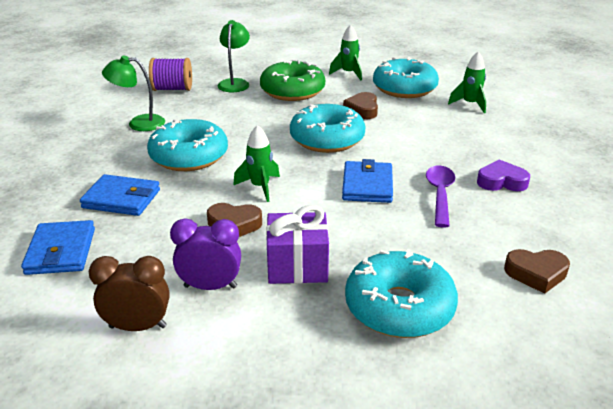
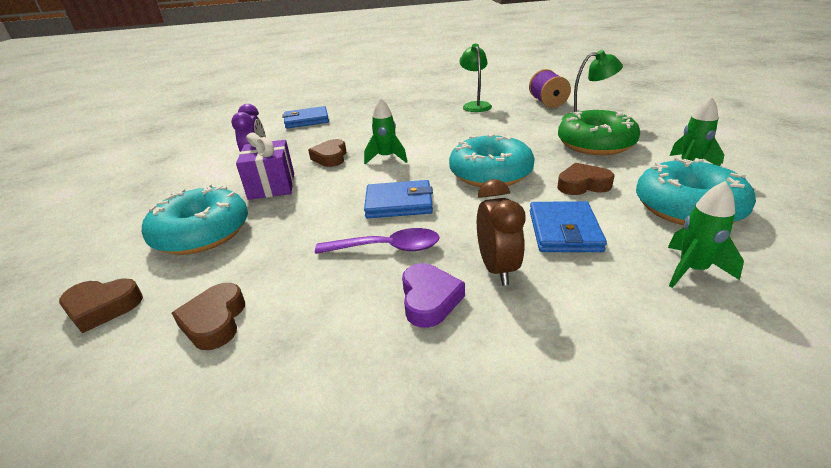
camera: 85 degrees right, 0 degrees up
blue wallet [80,174,160,216] -> blue wallet moved to [530,201,607,252]
brown clock [89,256,170,331] -> brown clock moved to [477,179,526,285]
turquoise donut [147,119,228,171] -> none
none -> brown heart [59,278,143,333]

